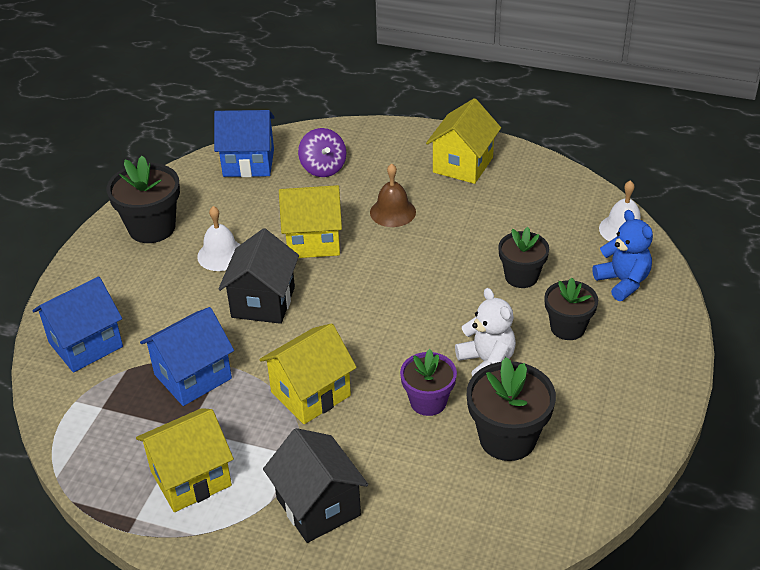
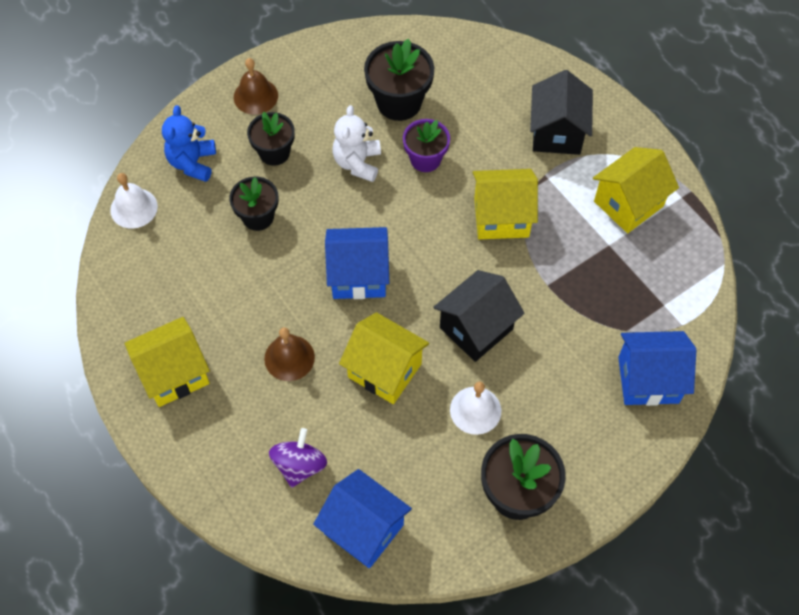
camera: 145 degrees left, 20 degrees up
yellow house [136,408,234,512] -> yellow house turned 45 degrees counterclockwise [593,147,679,233]
blue house [140,307,234,406] -> blue house moved to [325,227,389,299]
none -> brown bell [234,58,278,115]

